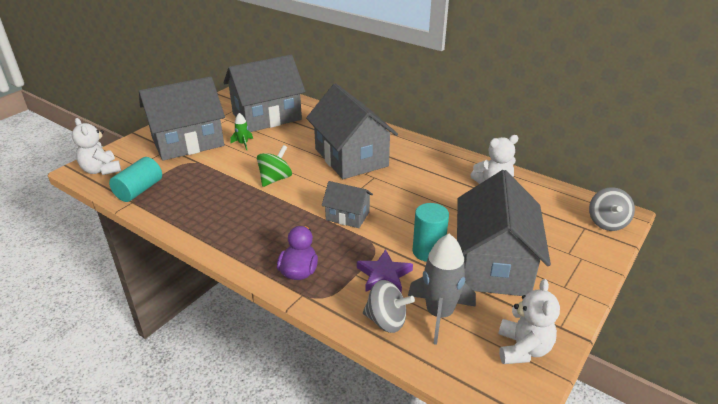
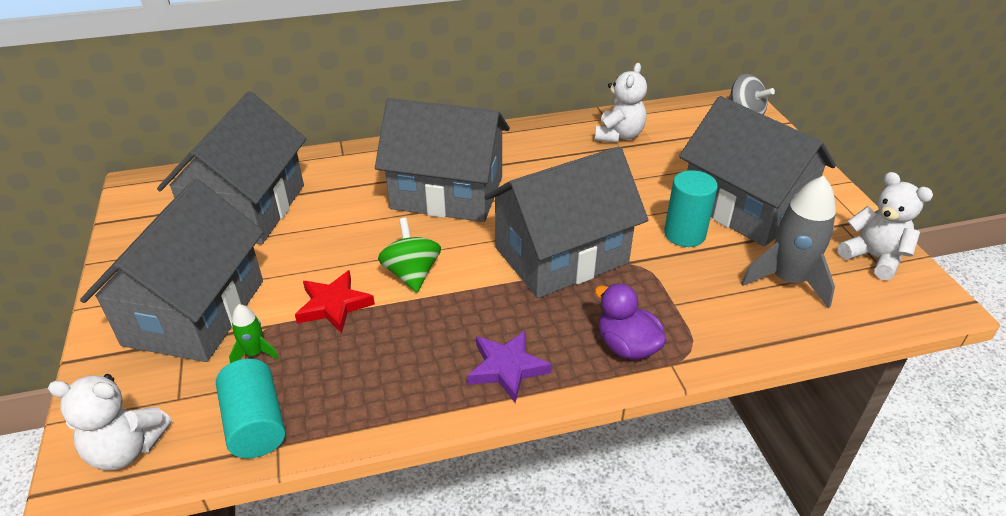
camera: 50 degrees left, 5 degrees up
green rocket [231,113,253,150] -> green rocket moved to [229,304,279,363]
grey house [322,181,373,228] -> grey house [484,147,648,298], size x2.04
purple star [357,249,413,293] -> purple star moved to [467,330,552,403]
grey spinning top [363,280,415,333] -> none
none -> red star [295,270,375,333]

